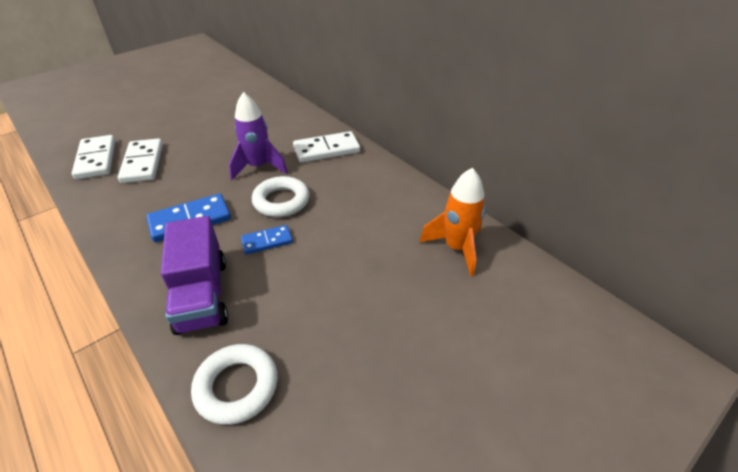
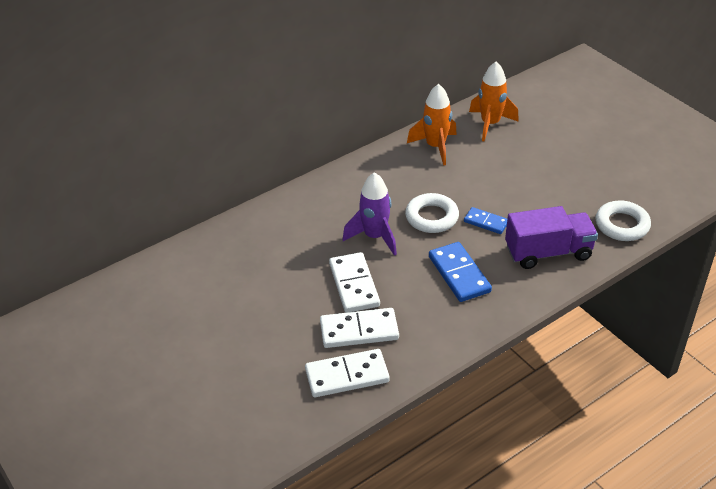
camera: 85 degrees left, 0 degrees up
blue domino [241,225,293,254] -> blue domino turned 45 degrees counterclockwise [464,207,507,234]
white domino [293,131,360,163] -> white domino moved to [329,252,380,313]
none -> orange rocket [407,84,457,166]

